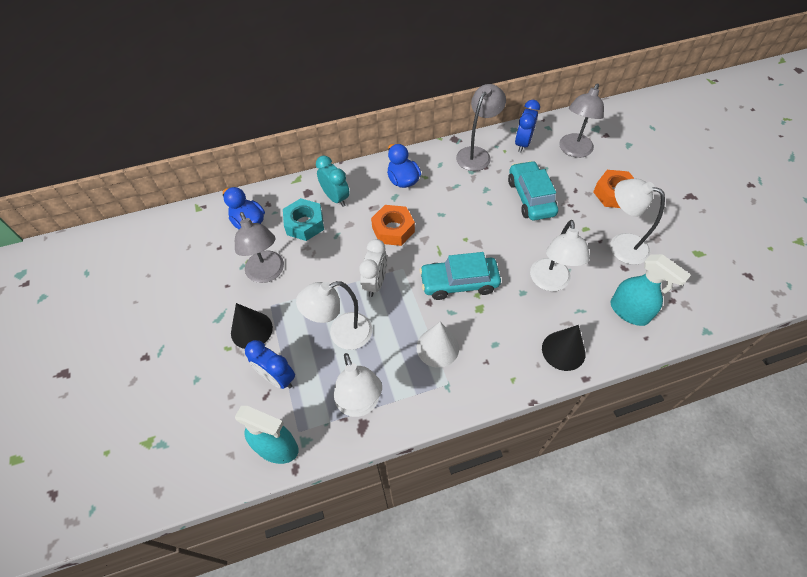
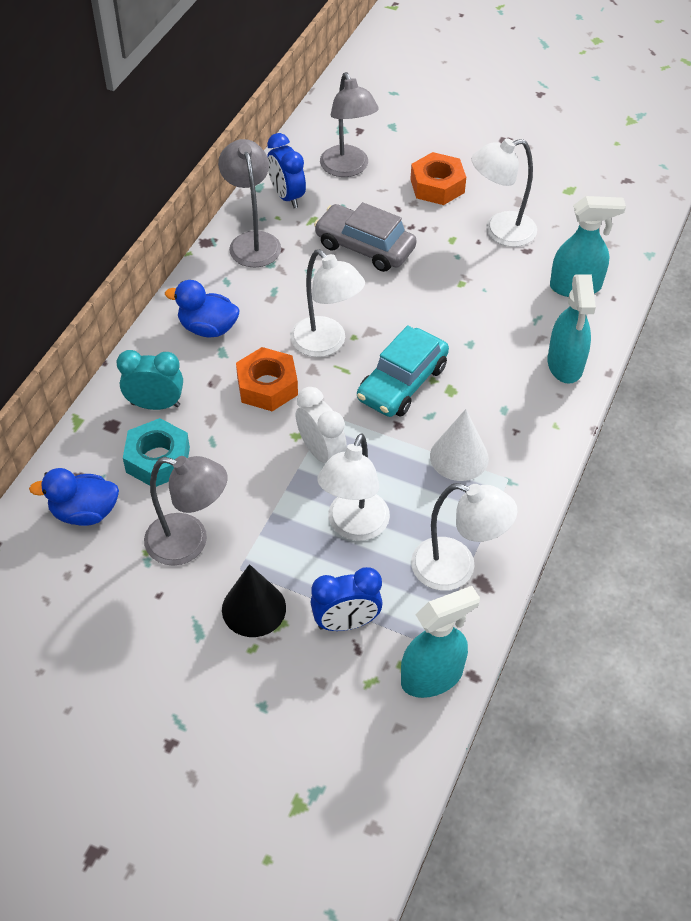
camera: 50 degrees left, 5 degrees down
turquoise car [508,161,558,220] -> grey car [314,202,417,272]
white lamp [530,220,590,291] -> white lamp moved to [290,249,365,357]
black cone [542,325,586,371] -> turquoise spray bottle [547,274,596,384]

